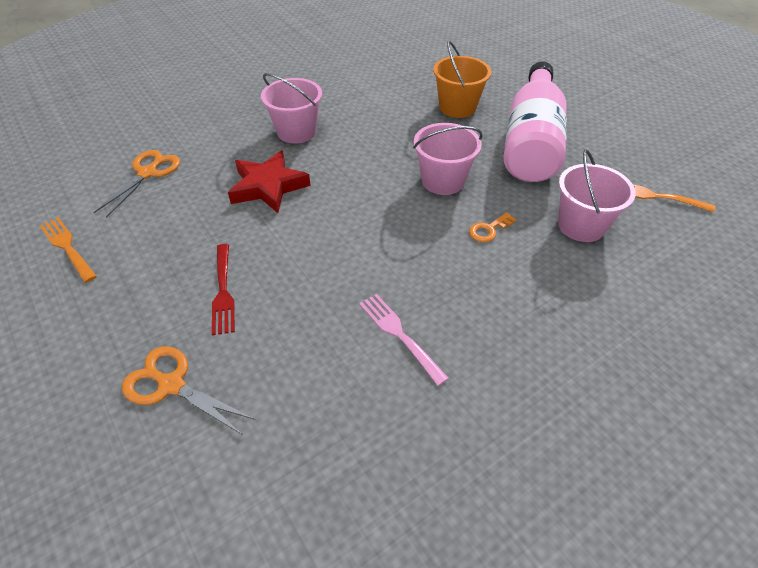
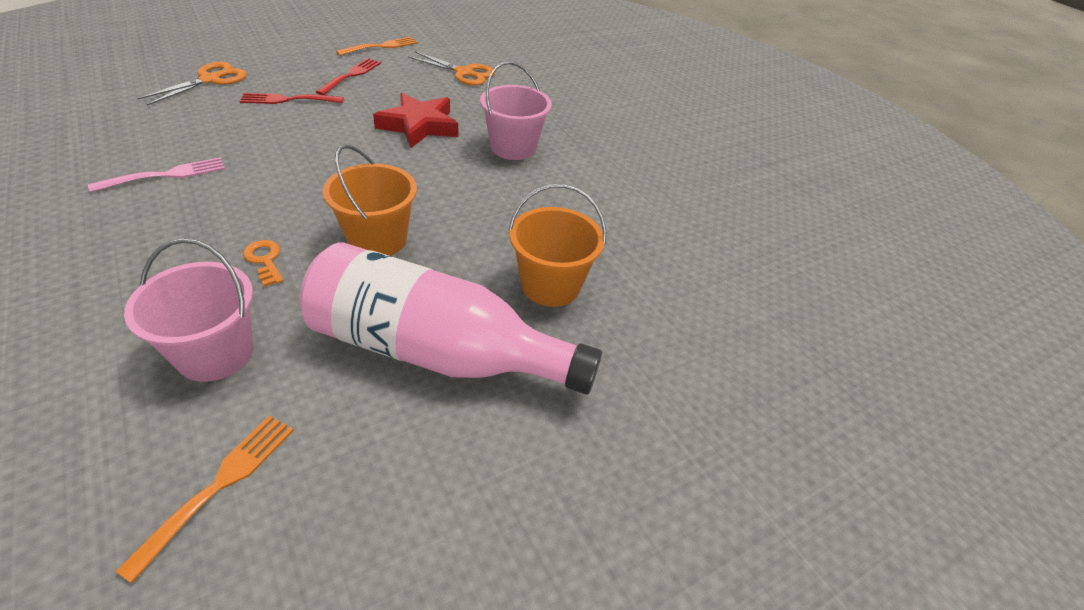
camera: 90 degrees right, 5 degrees down
pink bucket [413,123,483,195] -> orange bucket [323,145,417,256]
none -> red fork [316,58,381,95]

